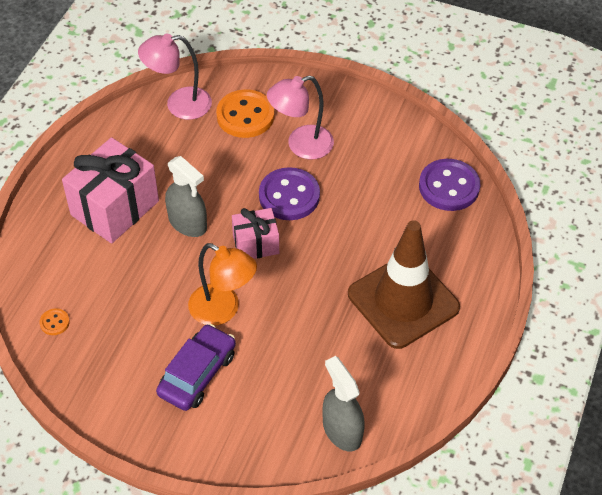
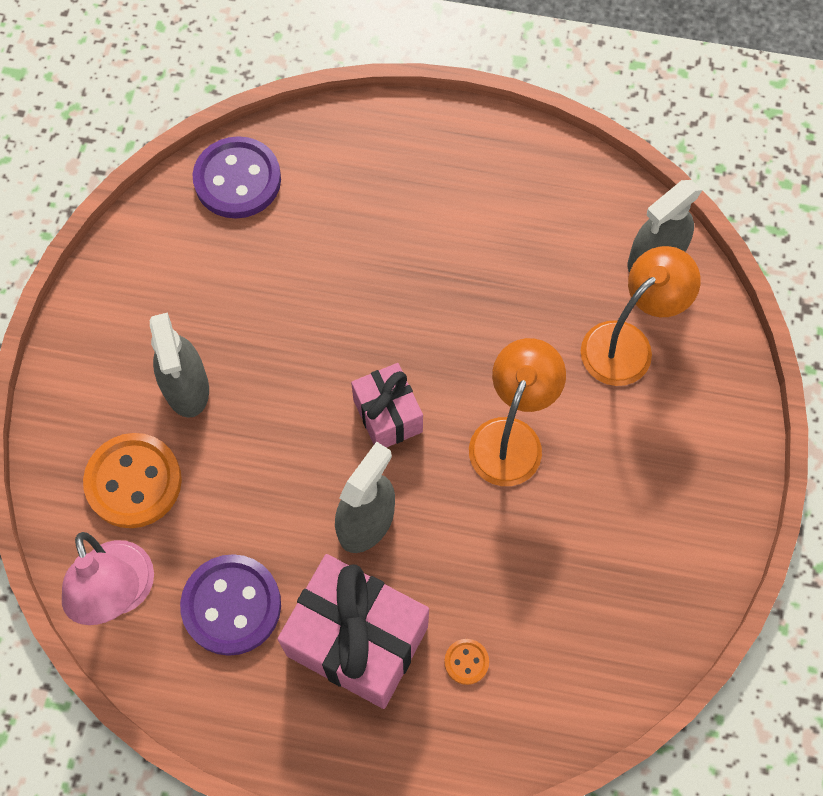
camera: 100 degrees left, 15 degrees up
orange button [40,308,70,335] -> orange button moved to [444,639,489,685]
purple car [156,324,236,411] -> none
purple button [259,167,320,220] -> purple button moved to [180,554,281,656]
pink lamp [267,76,334,159] -> grey spray bottle [150,312,209,418]
brown traffic cone [348,220,460,349] -> none
none -> orange lamp [581,246,701,386]

